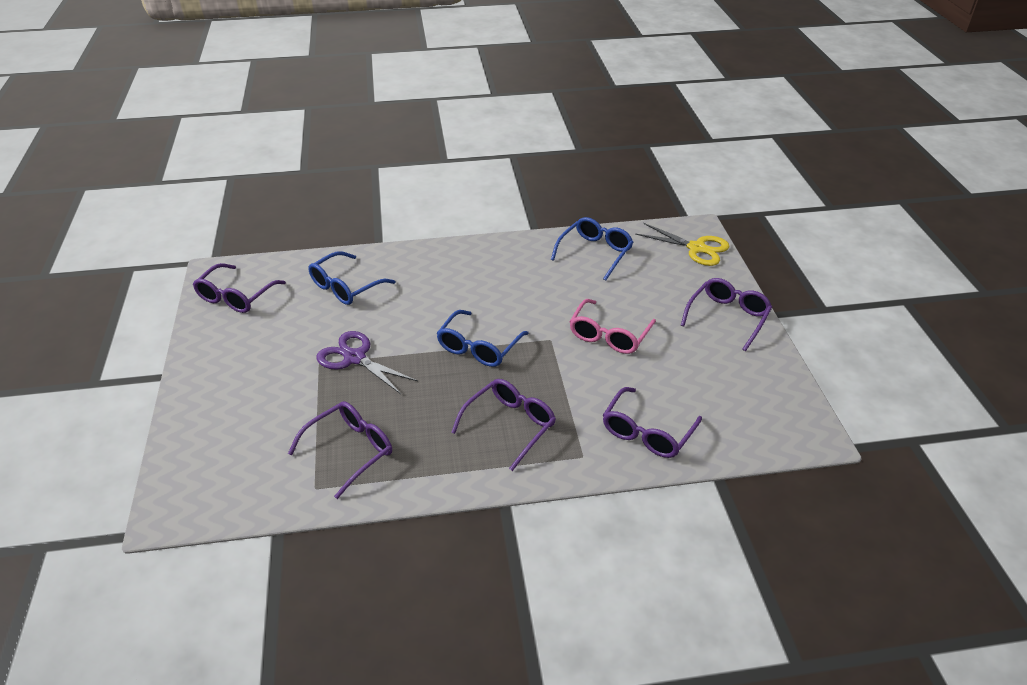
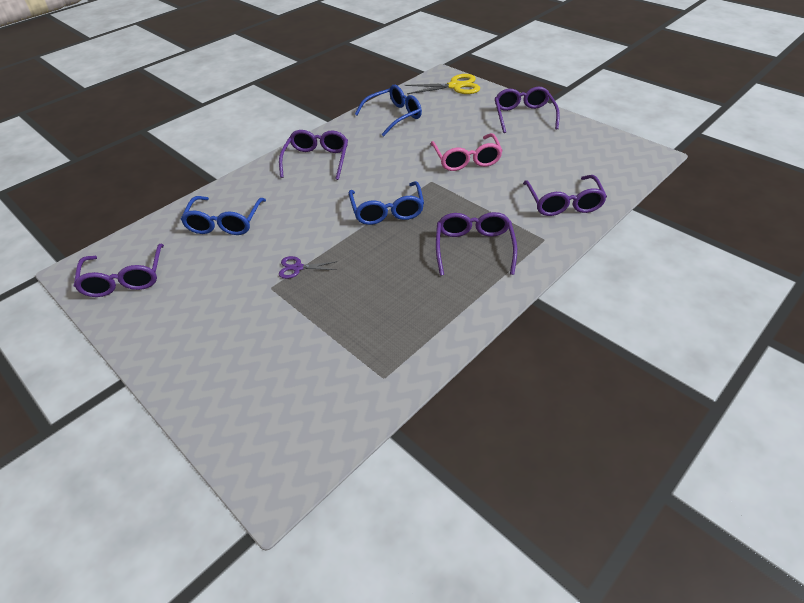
camera: 35 degrees left, 5 degrees up
purple glasses [288,401,392,499] -> purple glasses moved to [279,130,348,180]
purple scissors [316,331,418,394] -> purple scissors [279,256,338,279], size x0.54
blue glasses [551,217,633,281] -> blue glasses turned 60 degrees clockwise [355,85,422,136]

